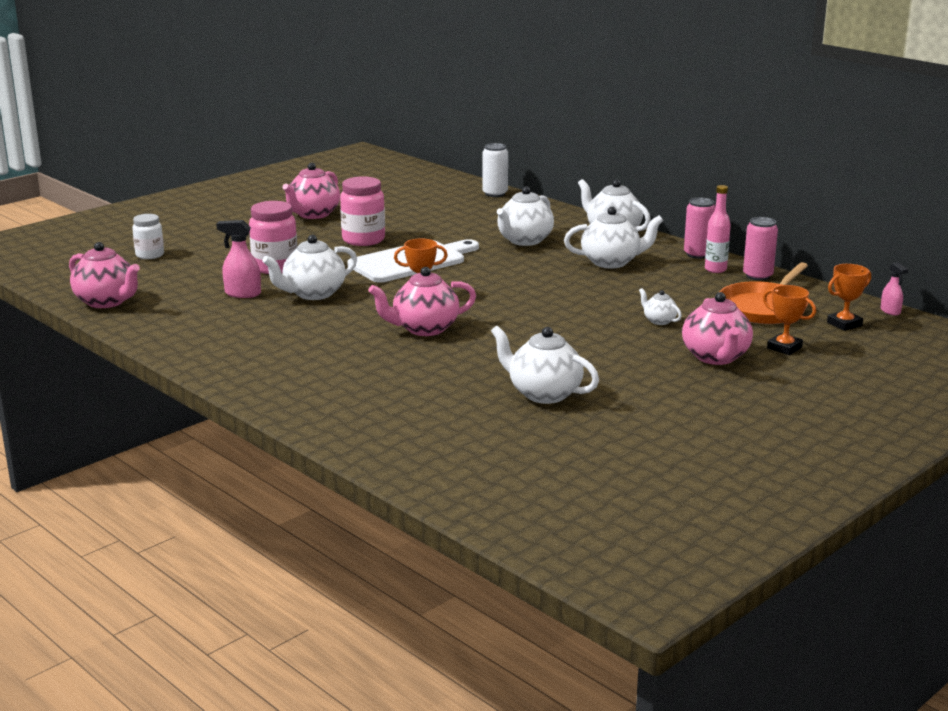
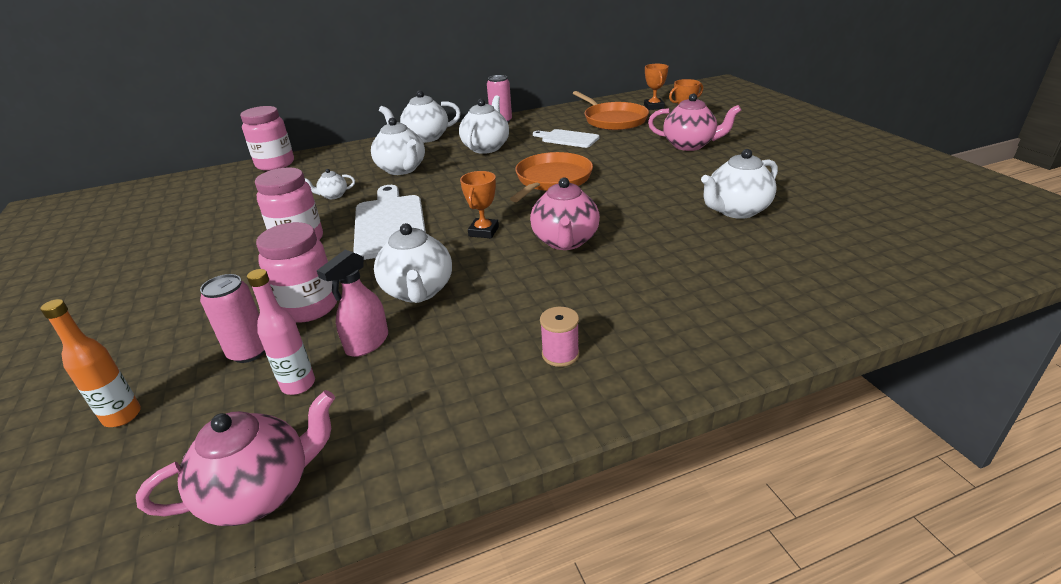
camera: 65 degrees left, 10 degrees up
white jar [132,214,164,259] -> orange bottle [40,299,141,427]
pink teapot [283,163,340,219] -> none
white can [482,143,508,197] -> pink jar [240,106,294,171]
white teapot [639,288,682,325] -> white teapot moved to [305,169,355,199]
pink bottle [705,185,731,273] -> pink bottle moved to [247,269,315,395]
pink can [743,217,778,281] -> pink can moved to [200,274,265,363]
pink spray bottle [881,262,908,316] -> none
none -> orange pan [510,152,593,202]
none -> white cutting board [533,129,599,148]
none -> pink spool [540,307,579,367]

